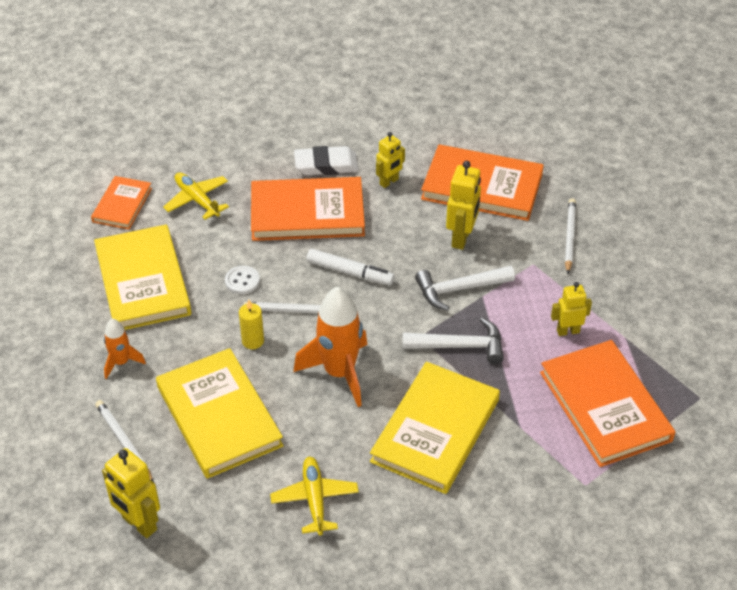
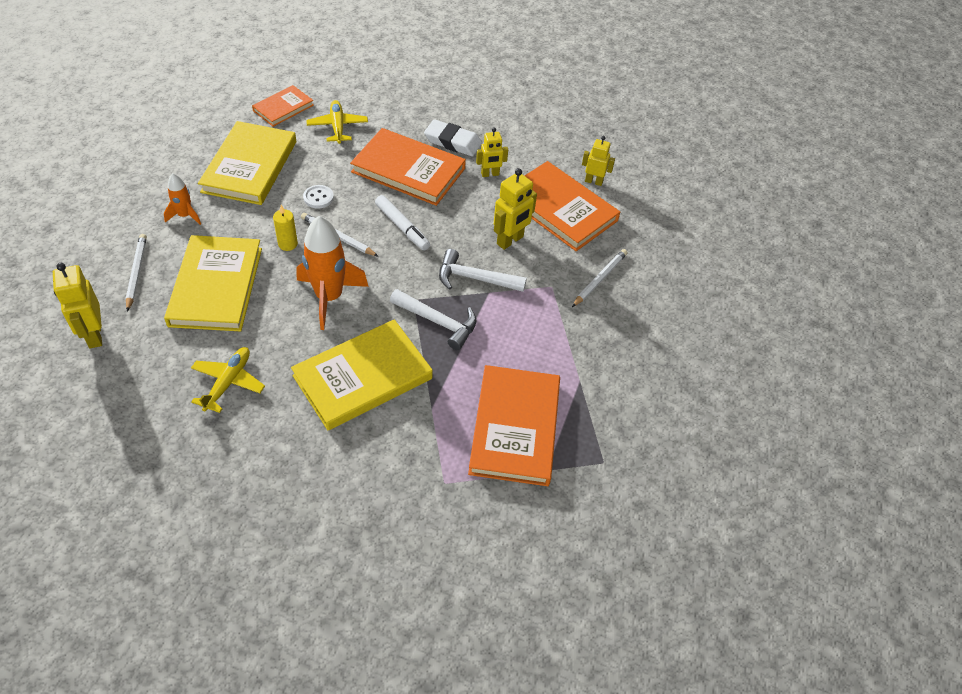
camera: 25 degrees right, 5 degrees up
yellow robot [551,282,592,336] -> yellow robot moved to [582,136,615,186]

